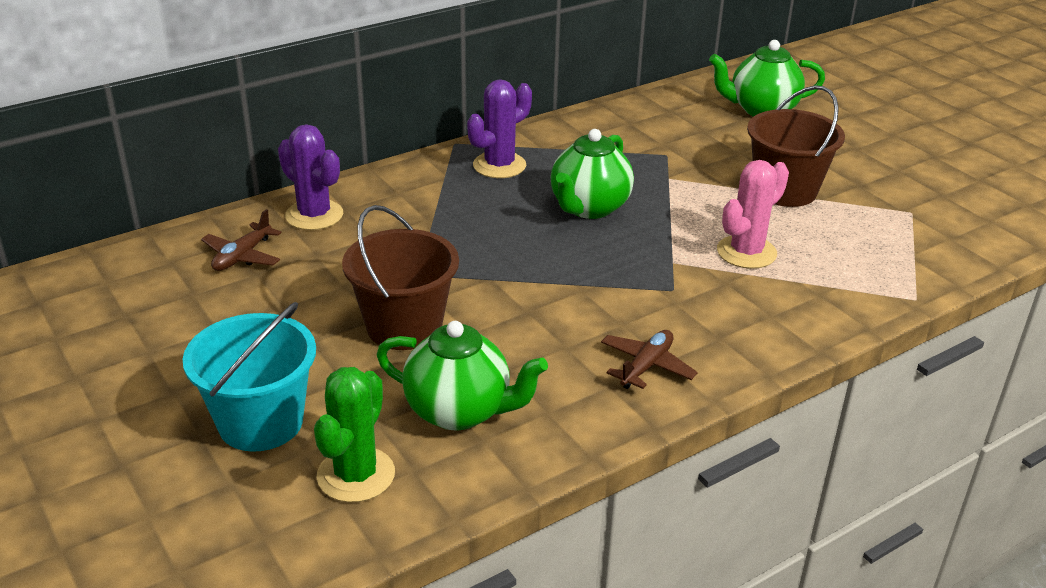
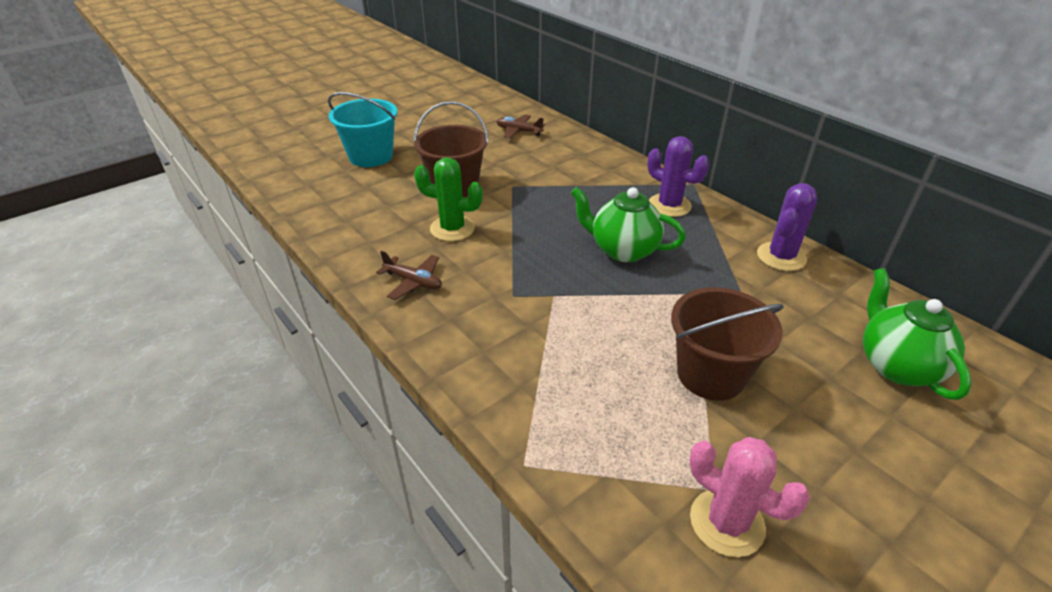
camera: 85 degrees right, 5 degrees up
purple cactus [278,124,343,230] -> purple cactus moved to [757,183,817,271]
green cactus [314,367,395,502] -> green cactus moved to [414,157,483,241]
green teapot [377,321,548,430] -> none
pink cactus [717,160,789,269] -> pink cactus moved to [689,437,810,557]

